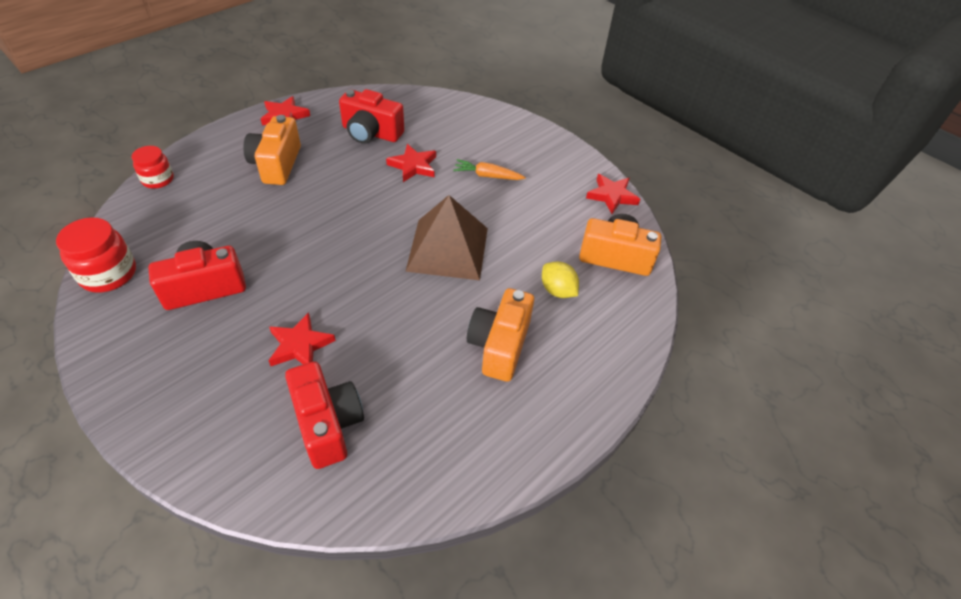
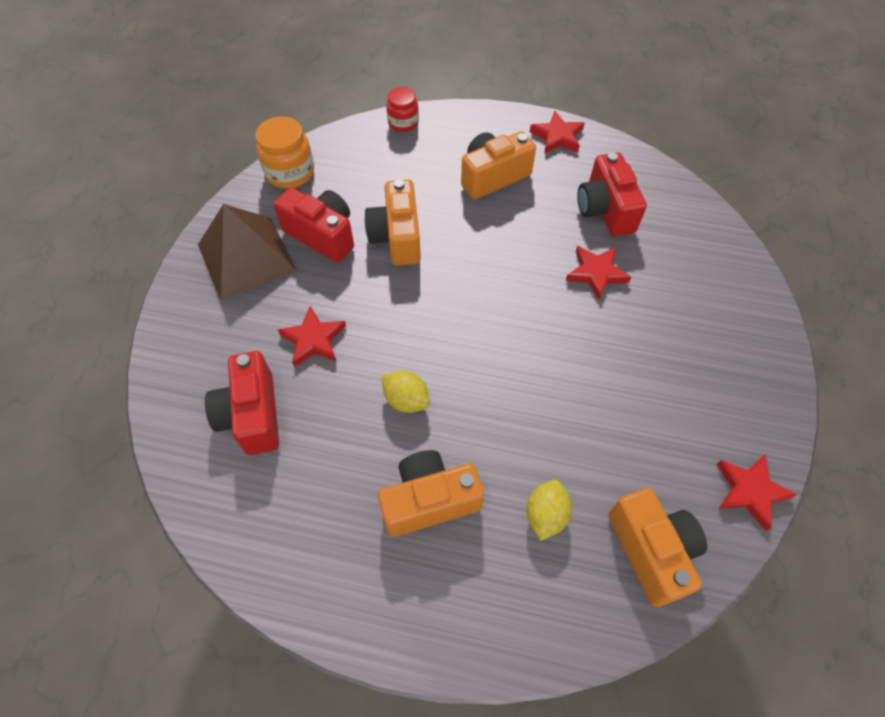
camera: 60 degrees right, 10 degrees up
red jar [56,217,136,293] -> orange jar [255,116,314,188]
red camera [285,361,364,469] -> red camera turned 135 degrees clockwise [205,351,279,455]
brown pyramid [405,195,488,280] -> brown pyramid moved to [198,204,297,301]
orange carrot [453,159,526,180] -> none
none -> orange camera [365,179,421,266]
none -> yellow lemon [382,371,430,413]

